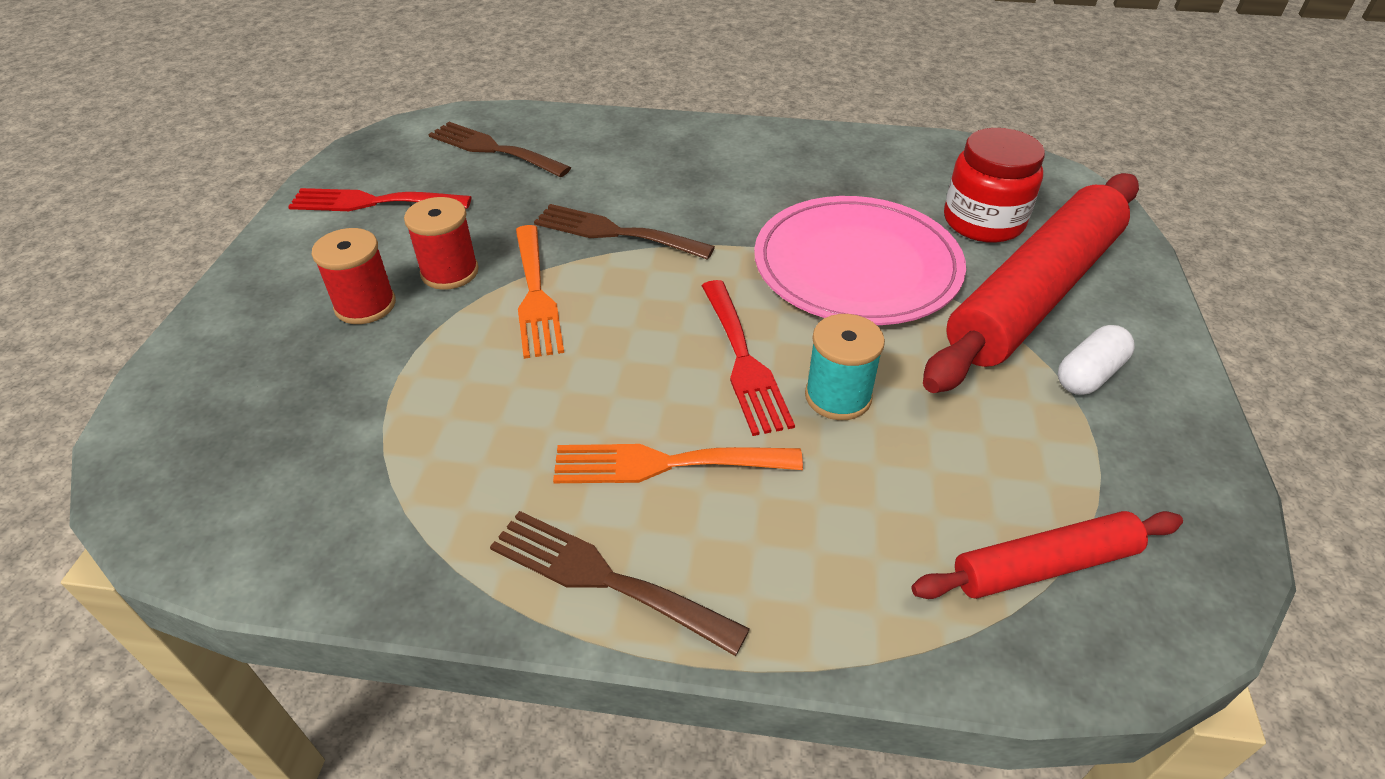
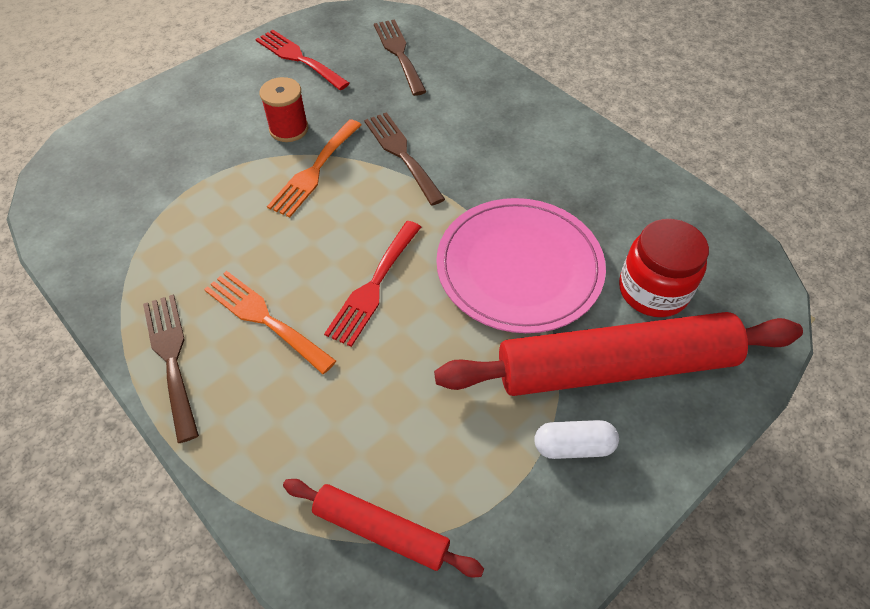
camera: 40 degrees right, 10 degrees up
red spool [311,228,396,324] -> none
turquoise spool [805,314,885,420] -> none

